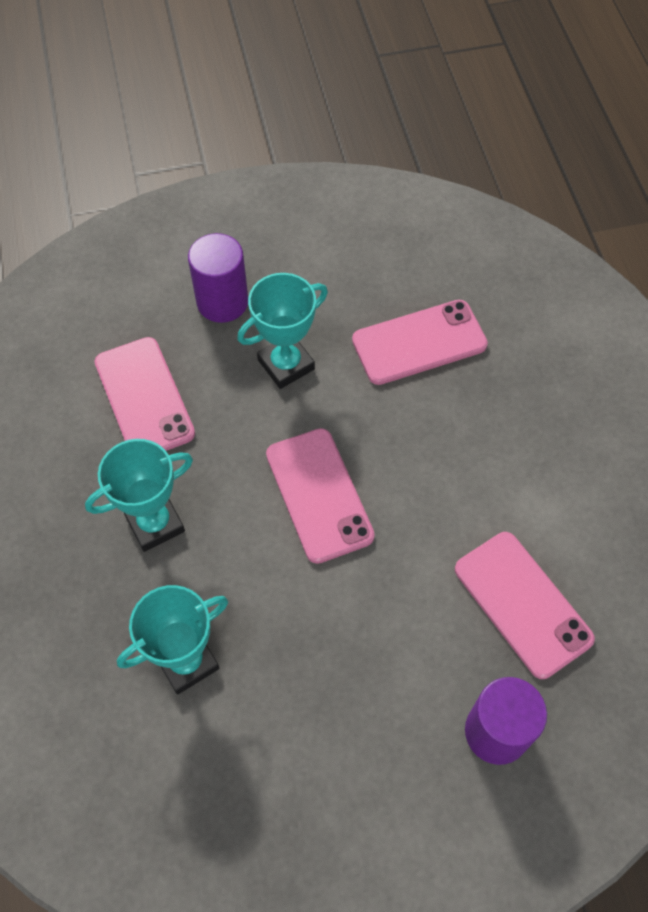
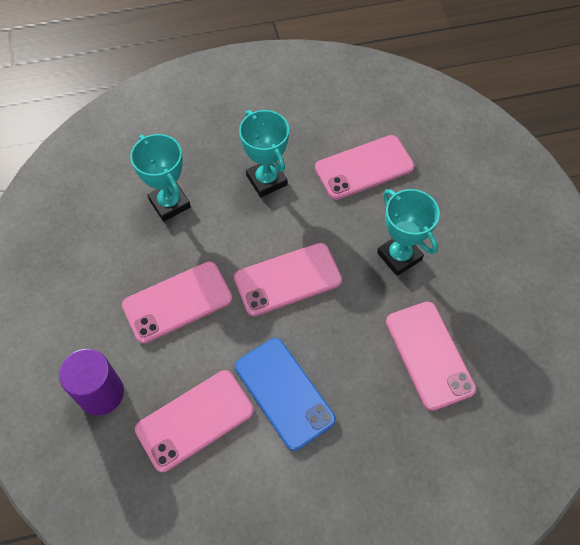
camera: 90 degrees right, 0 degrees up
purple cylinder [188,233,248,323] -> none
none -> pink phone [122,261,233,344]
none -> blue phone [235,338,336,451]

